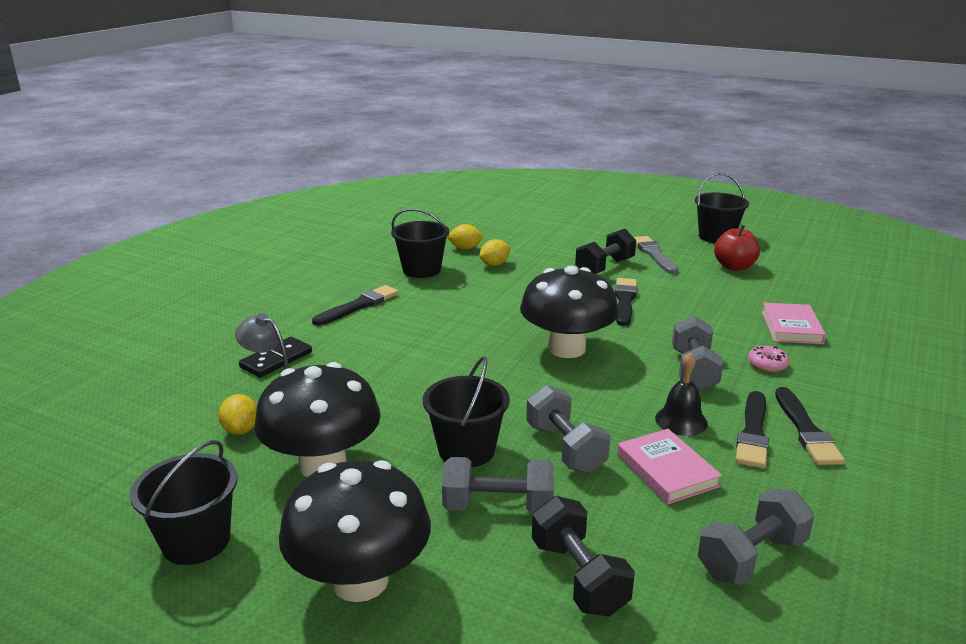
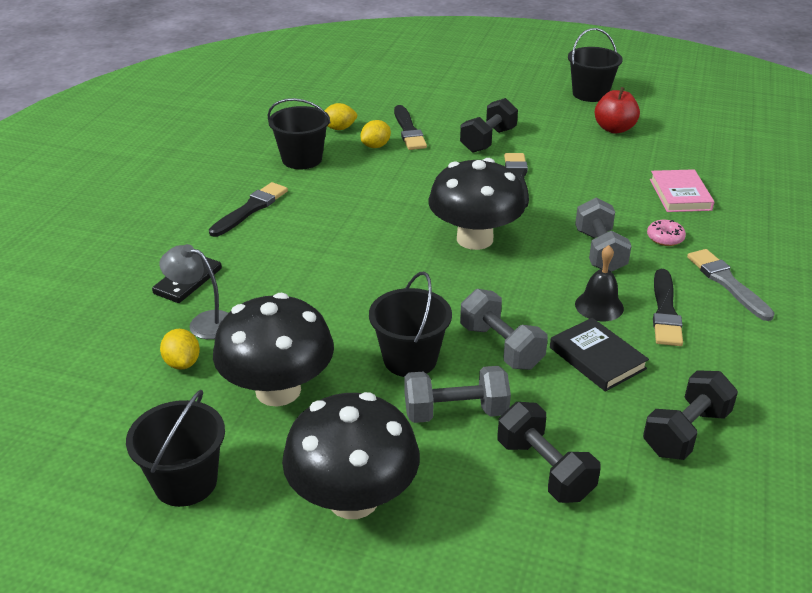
camera: 10 degrees left, 10 degrees up
pink book [617,429,722,504] -> black book [550,318,649,392]
grey brush [634,236,678,274] -> grey brush moved to [687,249,775,321]
grey dumbbell [698,489,814,585] -> black dumbbell [643,370,738,460]
black brush [775,387,845,465] -> black brush moved to [394,105,427,150]

